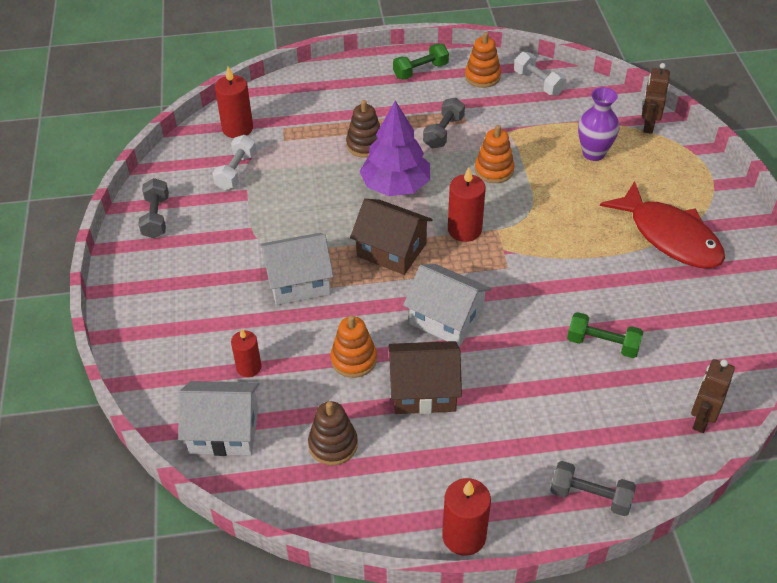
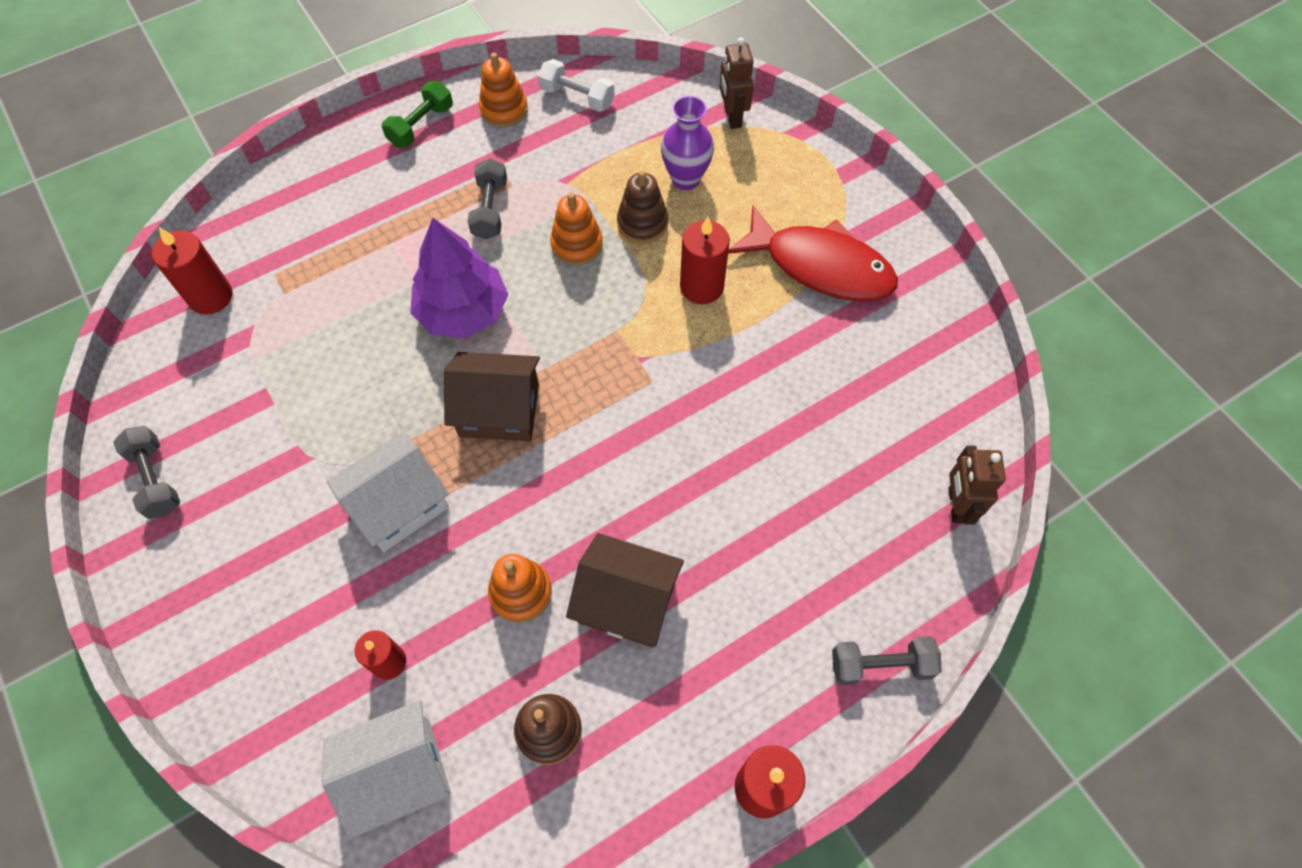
camera: 25 degrees left, 15 degrees up
white dumbbell [212,135,257,190] -> none
brown stacking toy [346,100,380,158] -> brown stacking toy moved to [617,170,668,244]
brown house [388,341,462,414] -> brown house turned 45 degrees clockwise [566,533,684,647]
white house [403,264,491,346] -> none
red candle [448,167,486,242] -> red candle moved to [680,217,730,304]
green dumbbell [567,312,643,358] -> none

